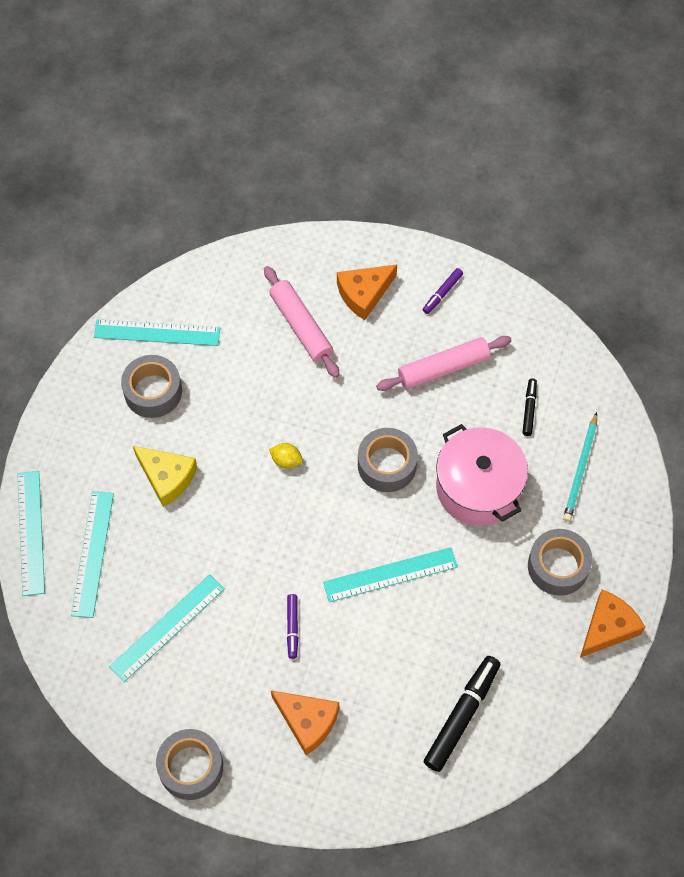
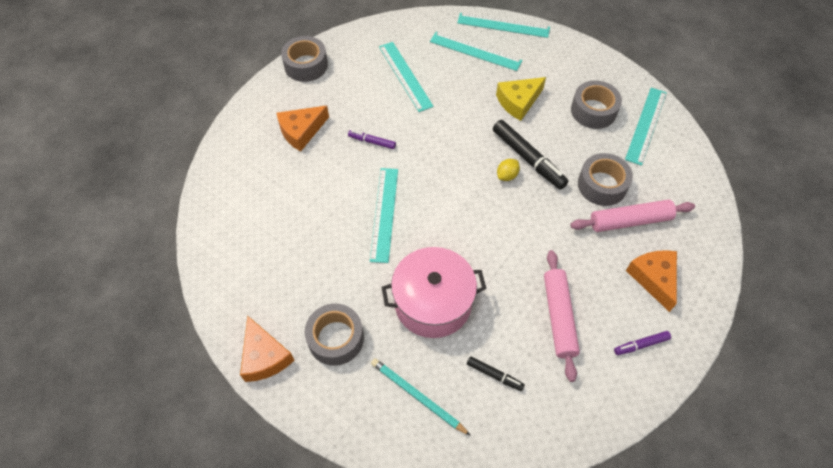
camera: 110 degrees right, 5 degrees down
grey tape [358,428,418,492] -> grey tape moved to [578,153,633,206]
purple marker [423,268,463,314] -> purple marker turned 75 degrees counterclockwise [614,331,671,355]
black marker [424,656,500,772] -> black marker moved to [493,120,568,190]

